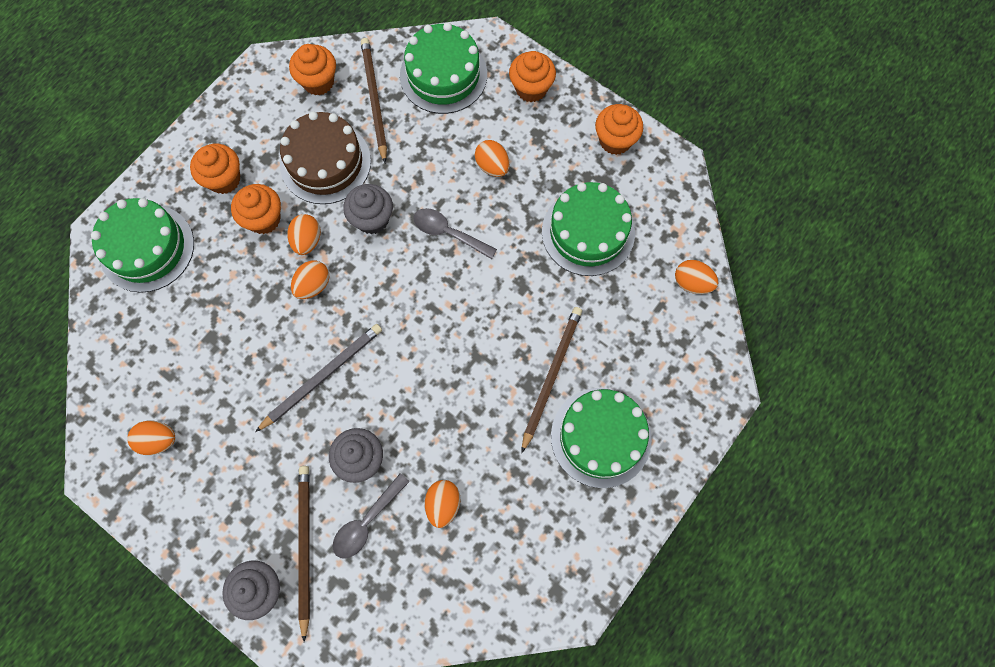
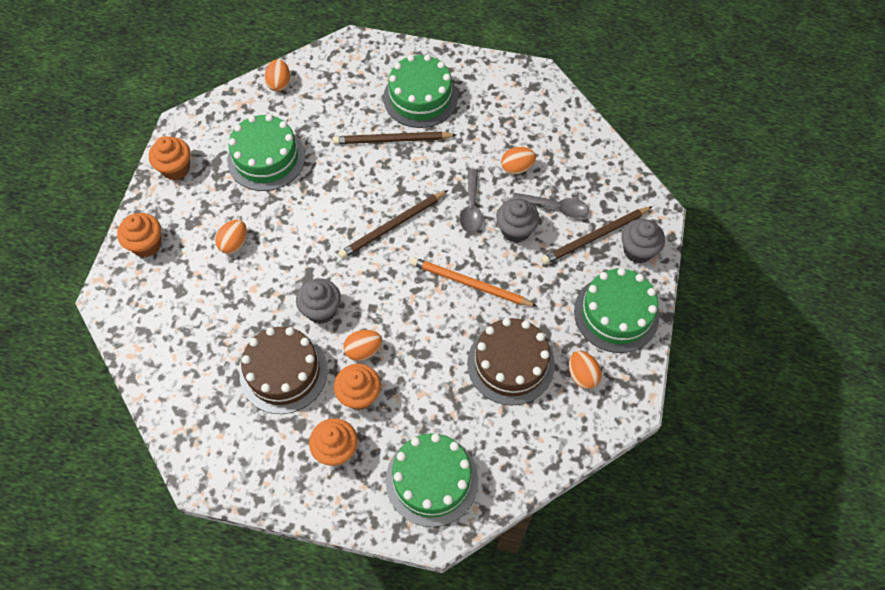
camera: 115 degrees left, 10 degrees down
grey pencil [255,324,382,432] -> orange pencil [410,257,538,307]
orange cupcake [289,44,336,95] -> none
orange egg [291,261,329,299] -> none
brown pencil [361,38,387,163] -> brown pencil moved to [339,190,448,259]
green cake [400,22,487,114] -> green cake moved to [574,268,660,353]
grey spoon [413,208,497,259] -> grey spoon moved to [460,169,483,233]
none -> brown cake [467,318,555,406]

